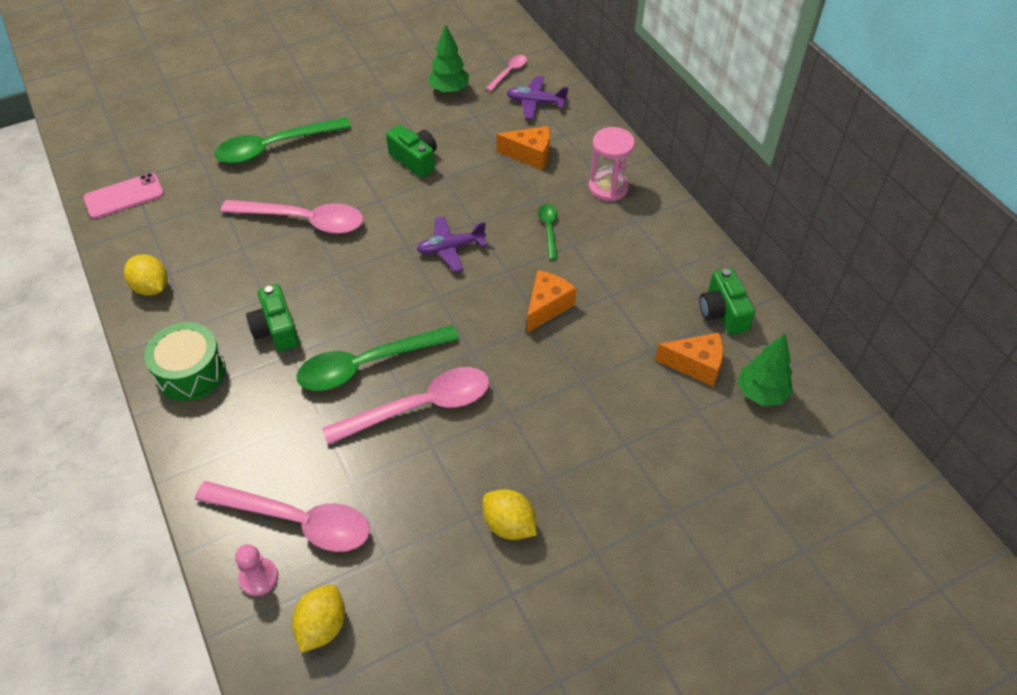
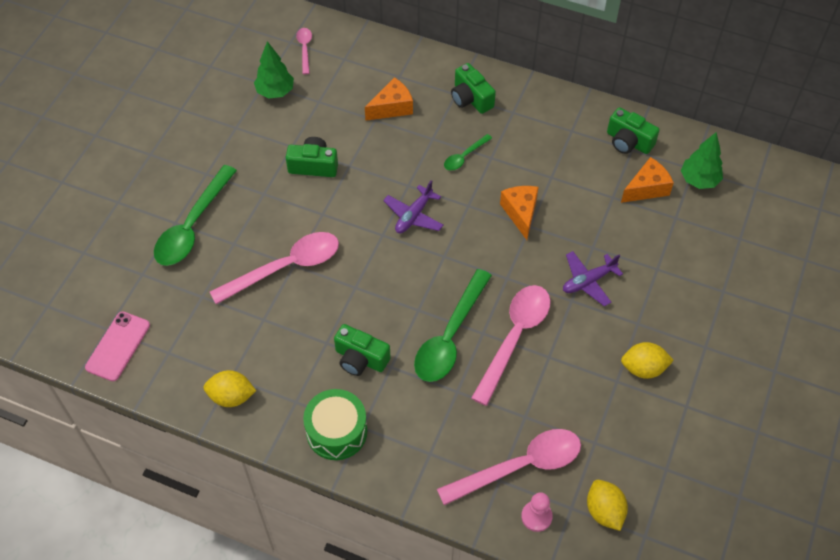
camera: 40 degrees left, 5 degrees up
purple plane [506,76,568,119] -> purple plane moved to [563,251,623,306]
green spoon [538,204,558,260] -> green spoon turned 90 degrees counterclockwise [444,134,492,171]
pink hourglass [588,127,635,201] -> green camera [451,63,496,114]

